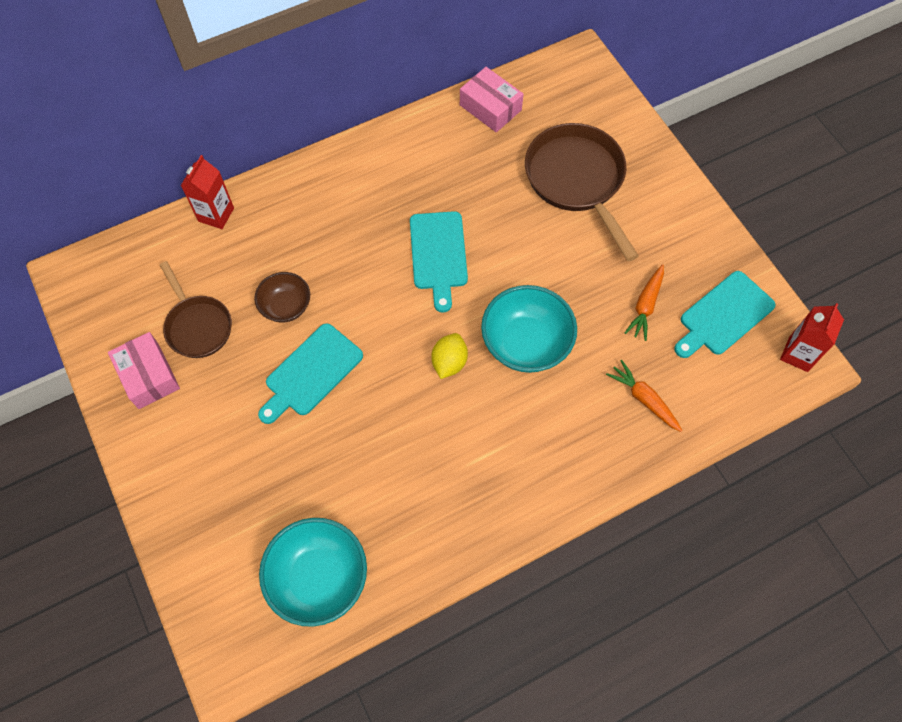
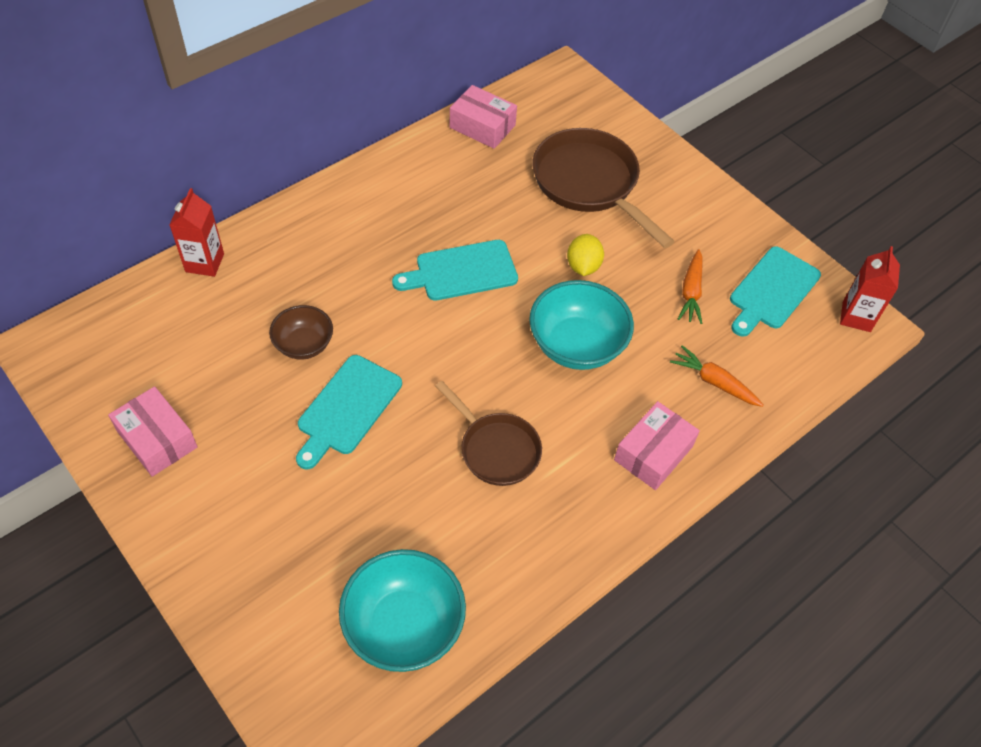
camera: 15 degrees left, 10 degrees down
brown pan [160,261,232,358] -> brown pan moved to [435,381,542,486]
turquoise cutting board [410,211,468,312] -> turquoise cutting board turned 90 degrees clockwise [392,240,518,301]
yellow lemon [431,333,468,379] -> yellow lemon moved to [567,234,604,276]
none -> pink box [614,401,700,490]

